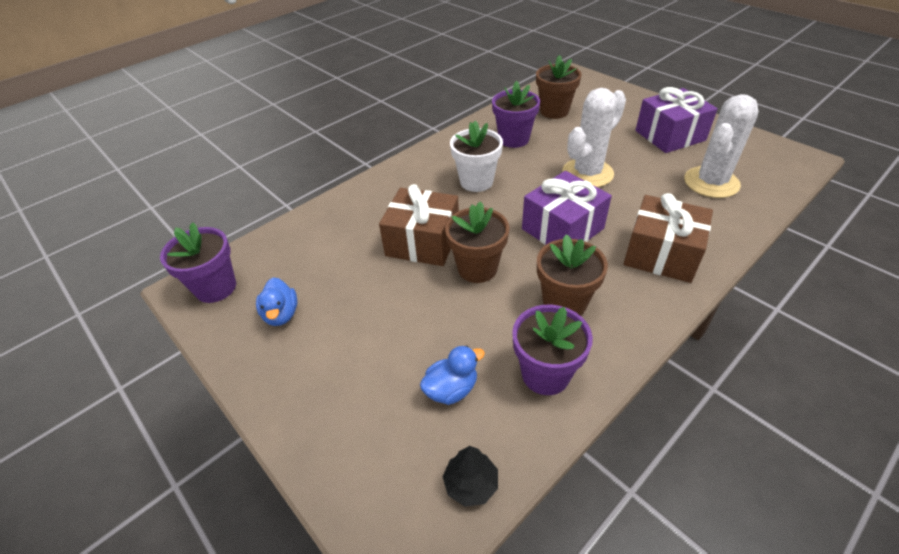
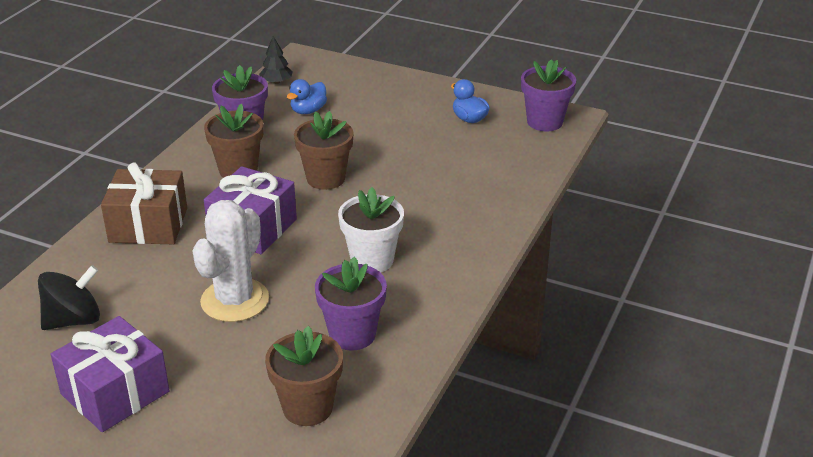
camera: 155 degrees right, 10 degrees down
brown gift [379,184,459,266] -> none
white cactus [684,94,759,198] -> black spinning top [38,265,100,330]

